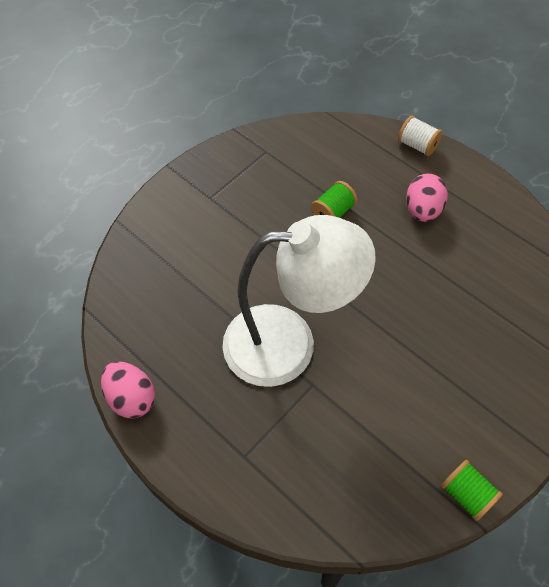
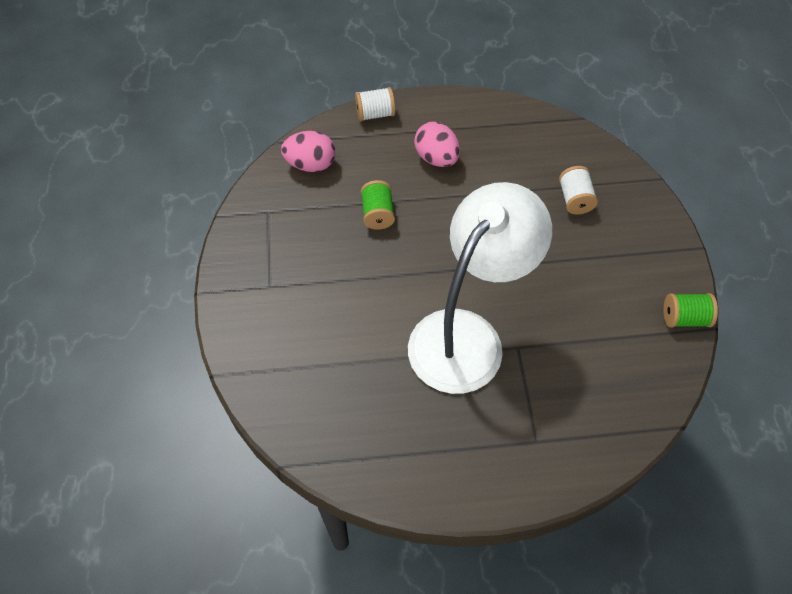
camera: 50 degrees left, 0 degrees up
pink egg [101,361,155,418] -> pink egg moved to [281,131,336,172]
none -> white spool [559,166,598,215]

